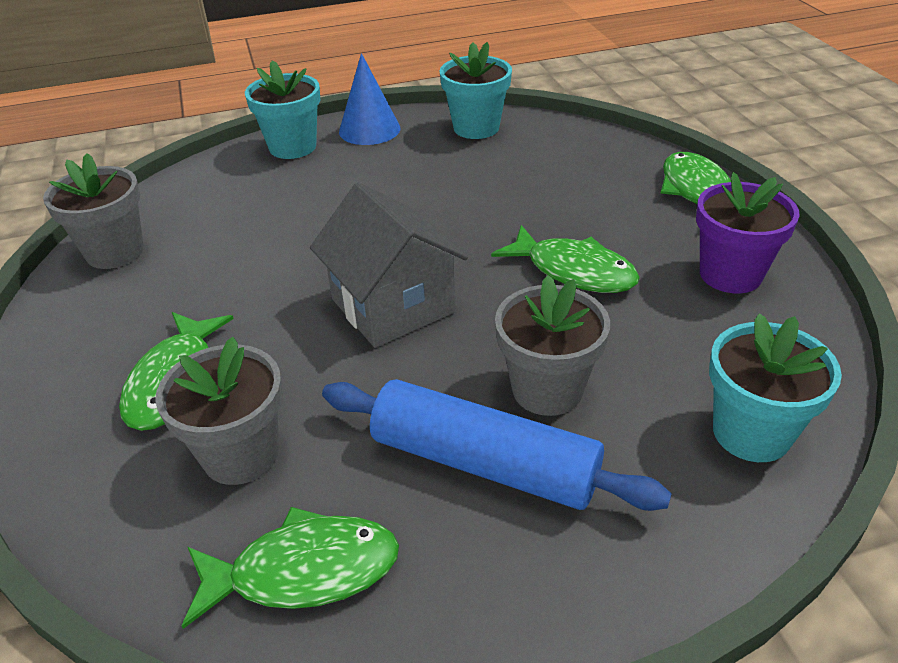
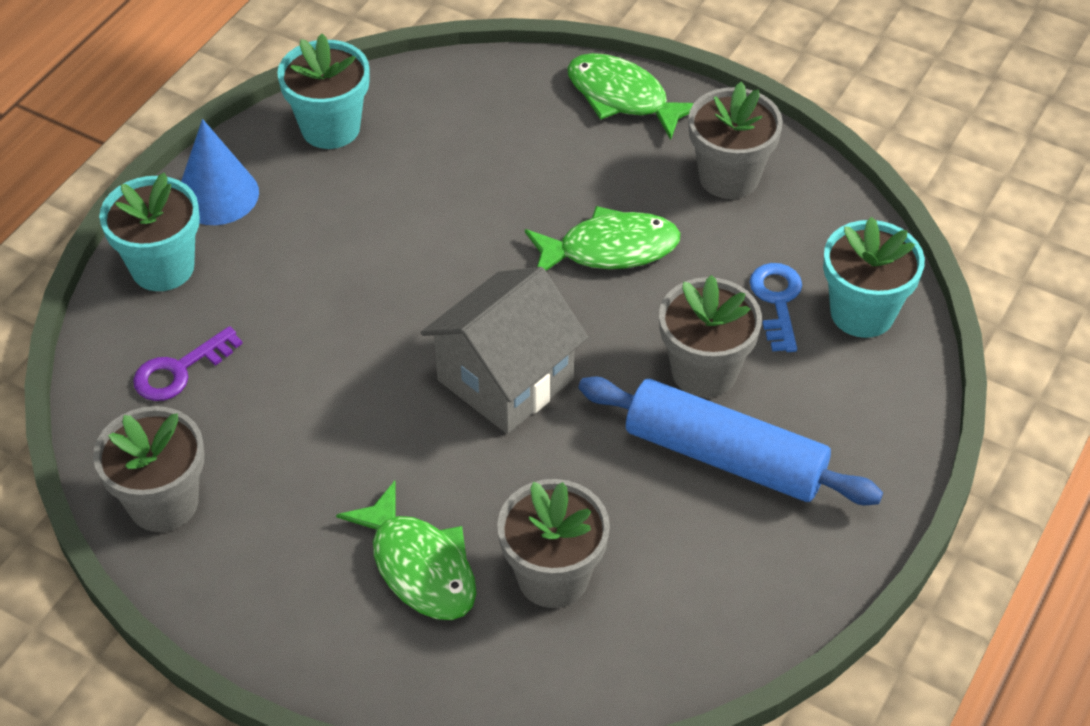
camera: 45 degrees left, 10 degrees up
green fish [182,507,399,629] -> none
grey house [310,182,468,348] -> grey house turned 60 degrees counterclockwise [420,267,588,434]
blue rolling pin [322,379,672,511] -> blue rolling pin turned 45 degrees clockwise [578,376,883,505]
purple flower pot [696,172,800,293] -> grey flower pot [688,82,783,199]
none -> purple key [133,326,243,401]
none -> blue key [750,263,802,352]

